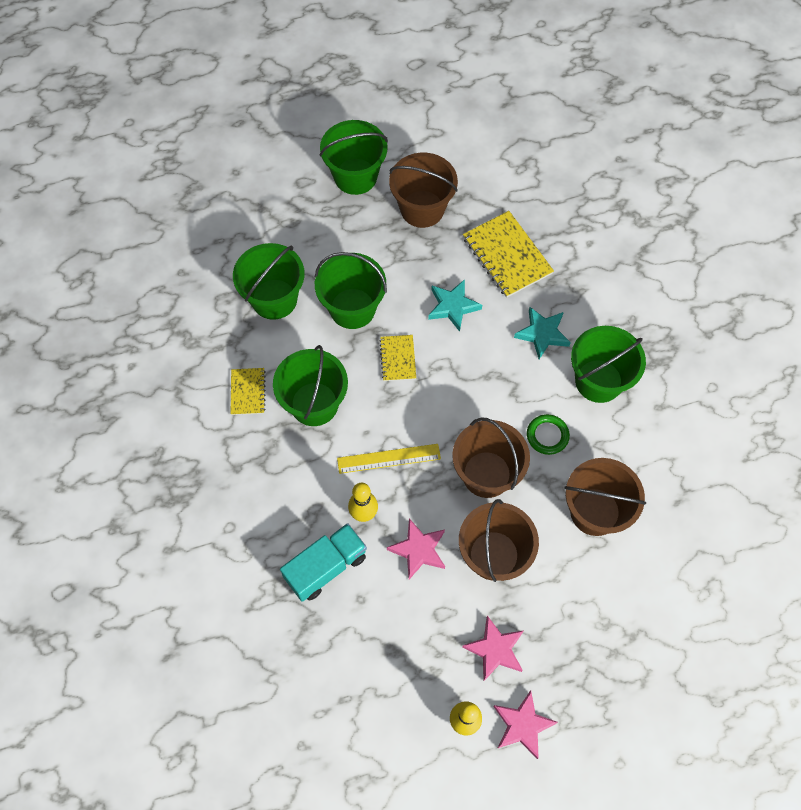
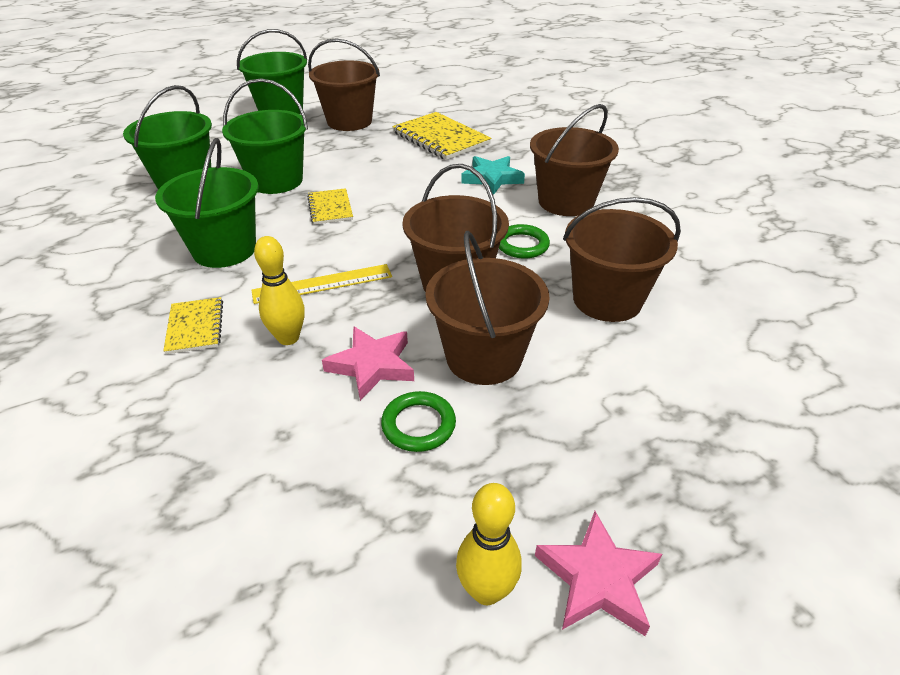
camera: 10 degrees left, 25 degrees down
yellow notebook [231,368,266,415] -> yellow notebook moved to [163,297,223,354]
turquoise truck [280,523,367,602] -> none
turquoise star [428,279,482,332] -> none
pink star [462,616,523,681] -> none
green bucket [571,326,646,403] -> brown bucket [530,104,619,216]
none -> green ring [381,391,456,452]

